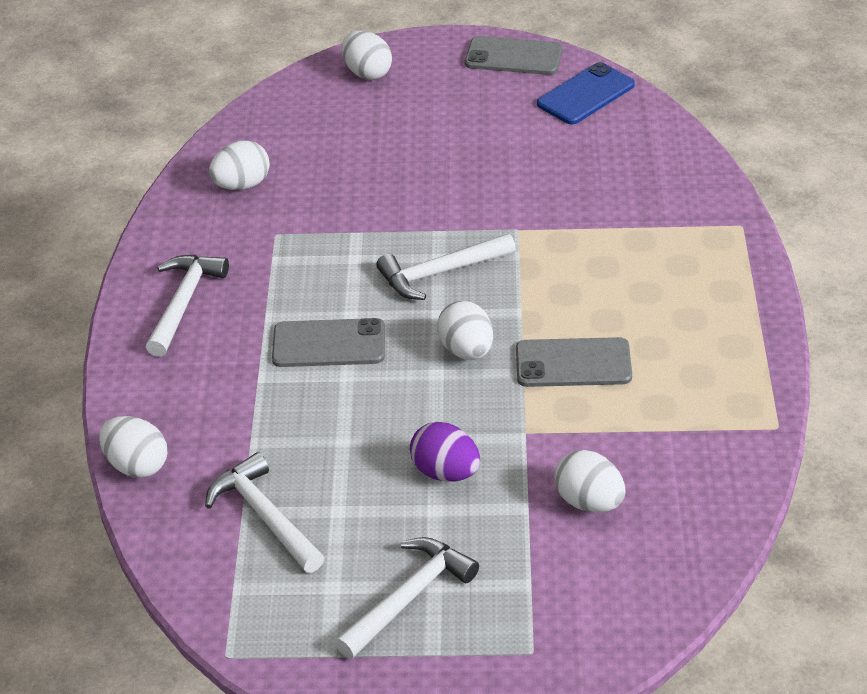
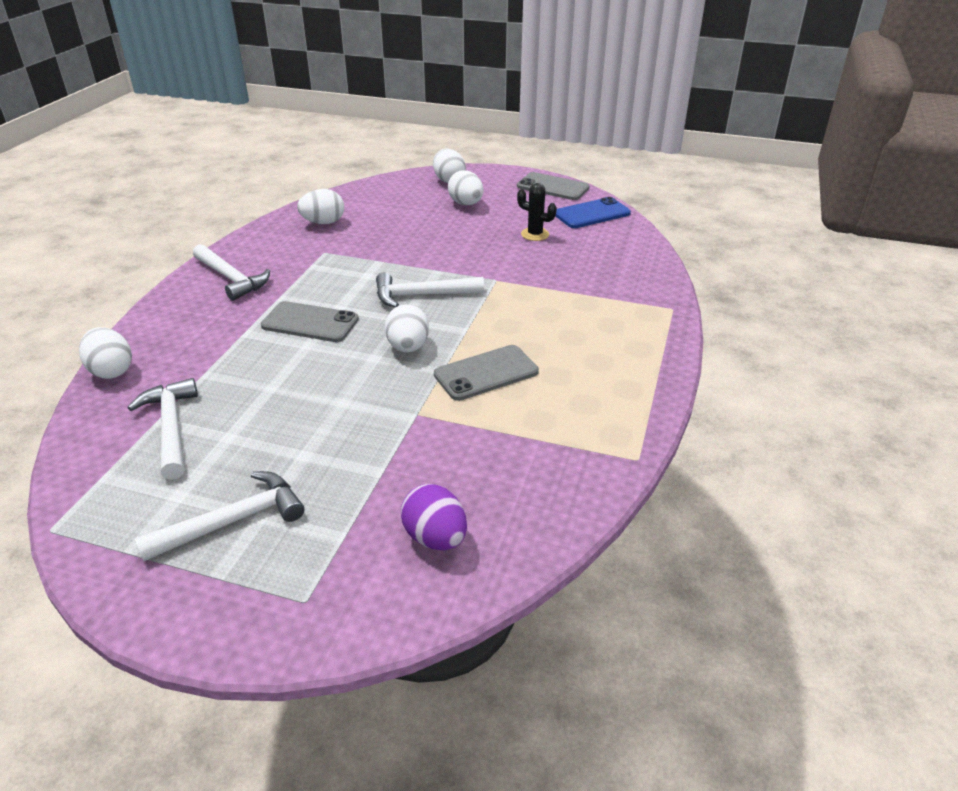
camera: 15 degrees right, 5 degrees down
white hammer [146,255,229,357] -> white hammer turned 105 degrees clockwise [193,244,270,301]
purple egg [410,422,480,481] -> purple egg moved to [401,484,467,550]
grey phone [516,337,632,387] -> grey phone turned 45 degrees counterclockwise [434,345,539,401]
white egg [554,450,626,512] -> white egg moved to [448,170,483,205]
none -> black cactus [517,183,557,241]

